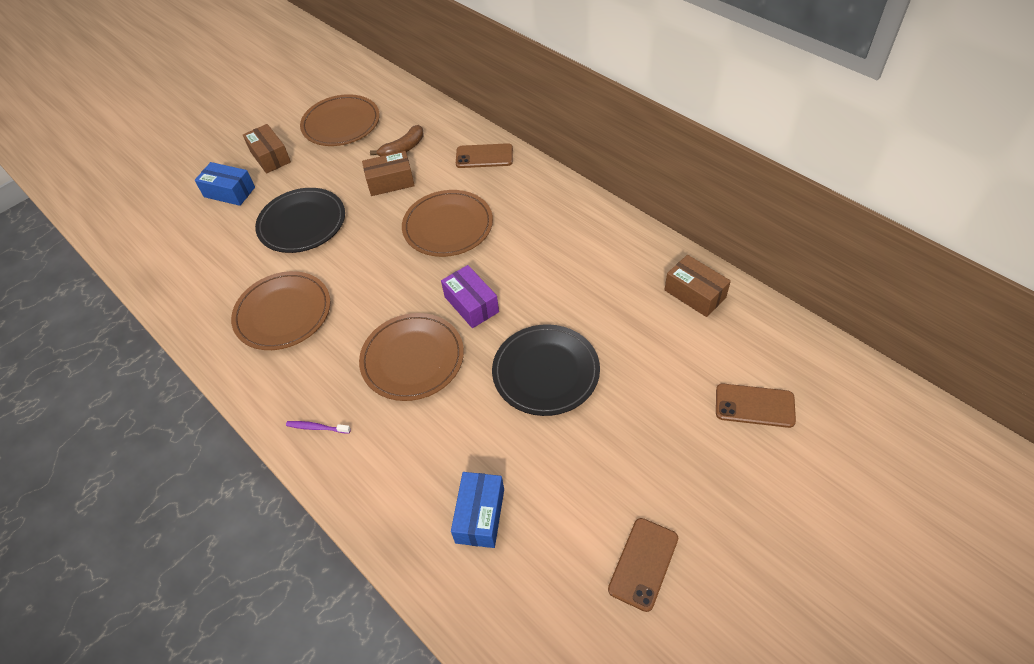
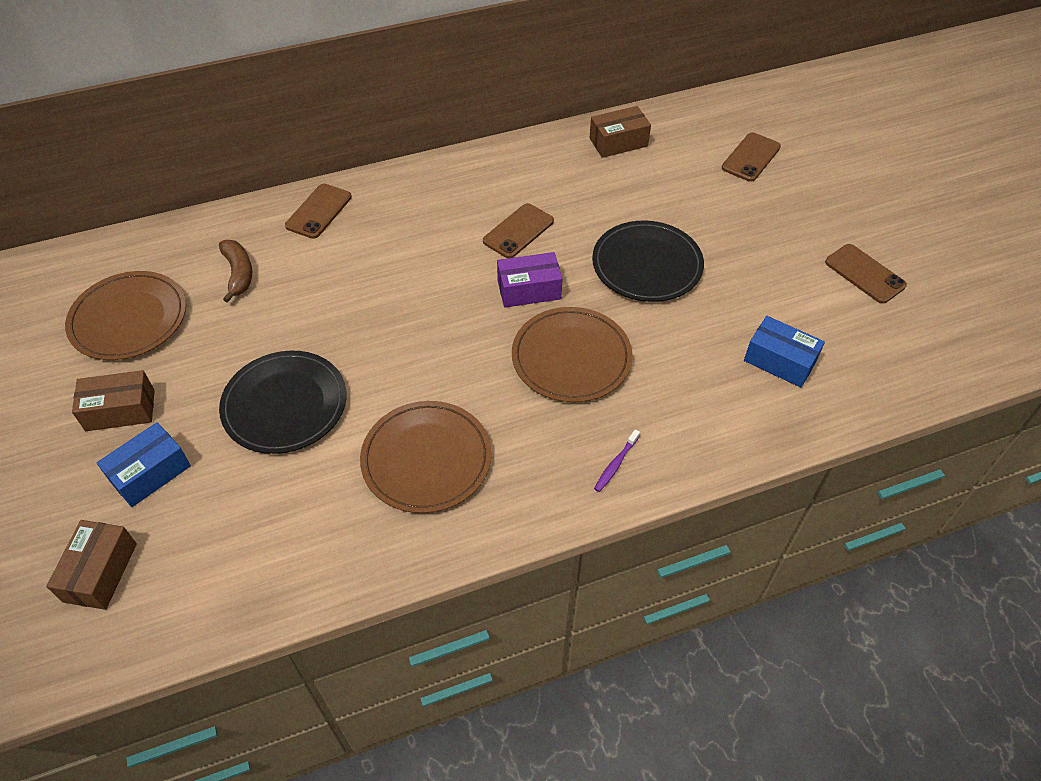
camera: 70 degrees left, 0 degrees up
brown box [362,151,415,196] -> brown box moved to [46,520,137,610]
brown plate [402,190,493,257] -> none
none -> brown phone [483,203,554,258]

